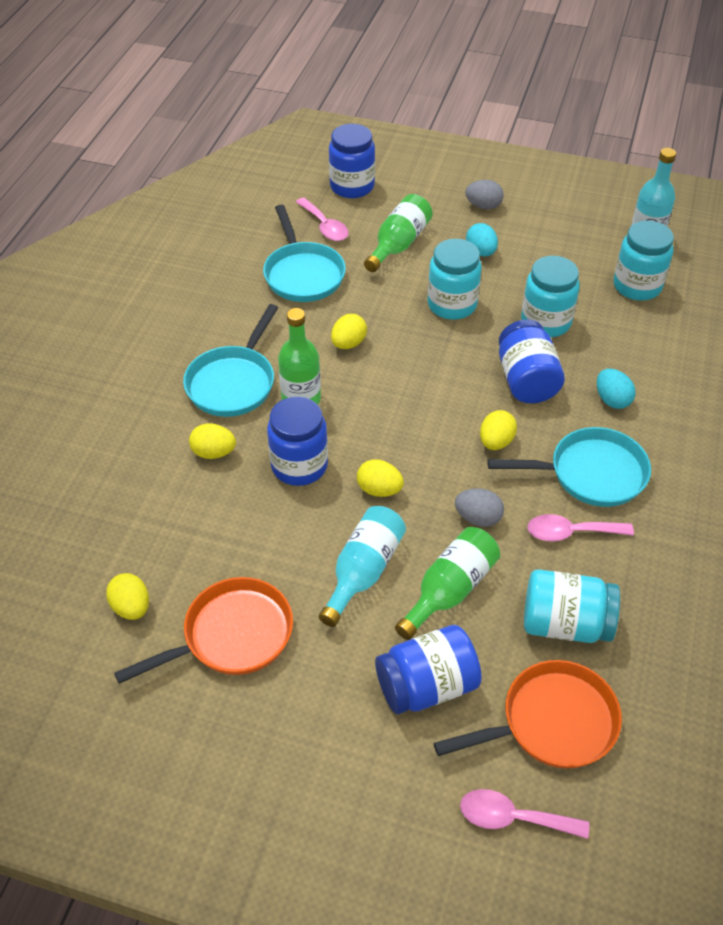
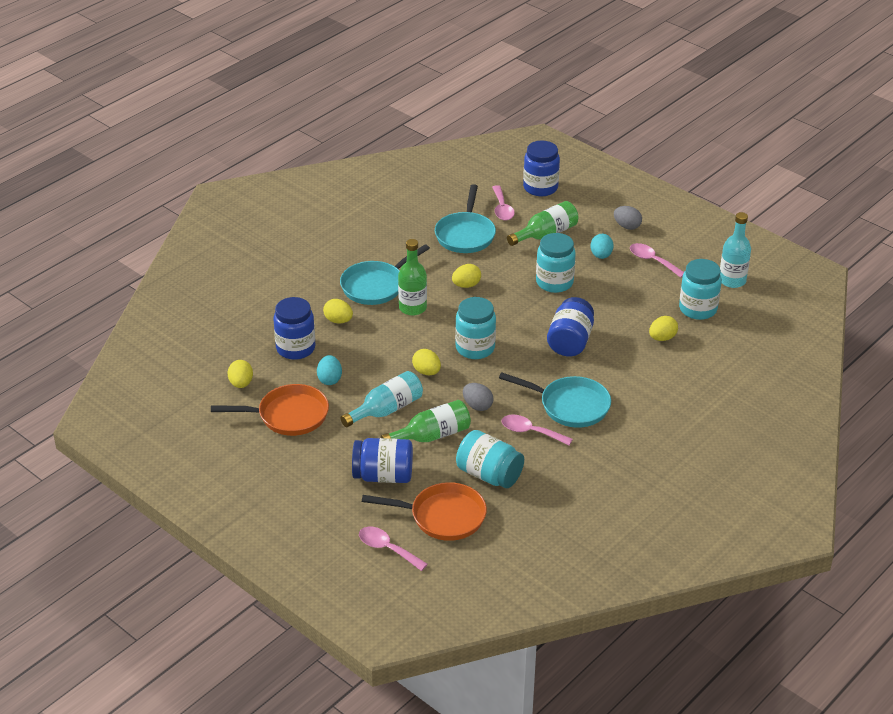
camera: 25 degrees right, 10 degrees down
blue jar [267,397,328,486] -> blue jar moved to [273,297,315,360]
yellow egg [480,410,517,450] -> yellow egg moved to [649,316,678,341]
turquoise jar [521,256,580,337] -> turquoise jar moved to [455,297,496,359]
turquoise egg [597,369,636,409] -> turquoise egg moved to [317,355,342,385]
none -> pink spoon [630,243,684,278]

